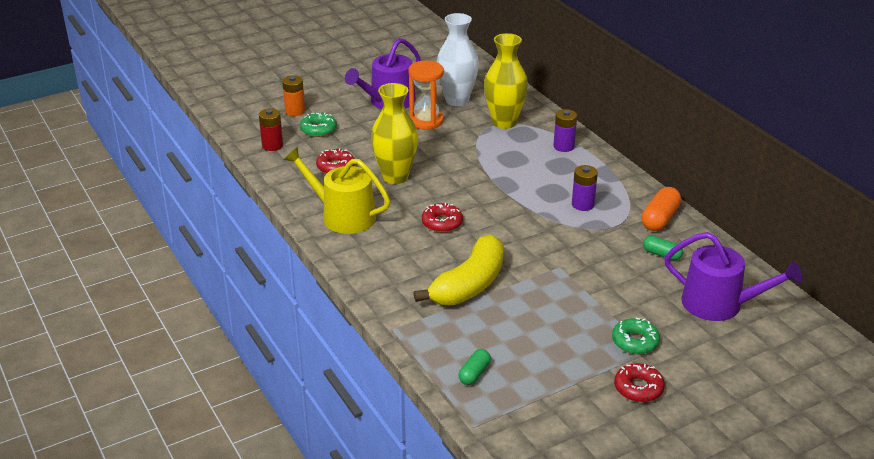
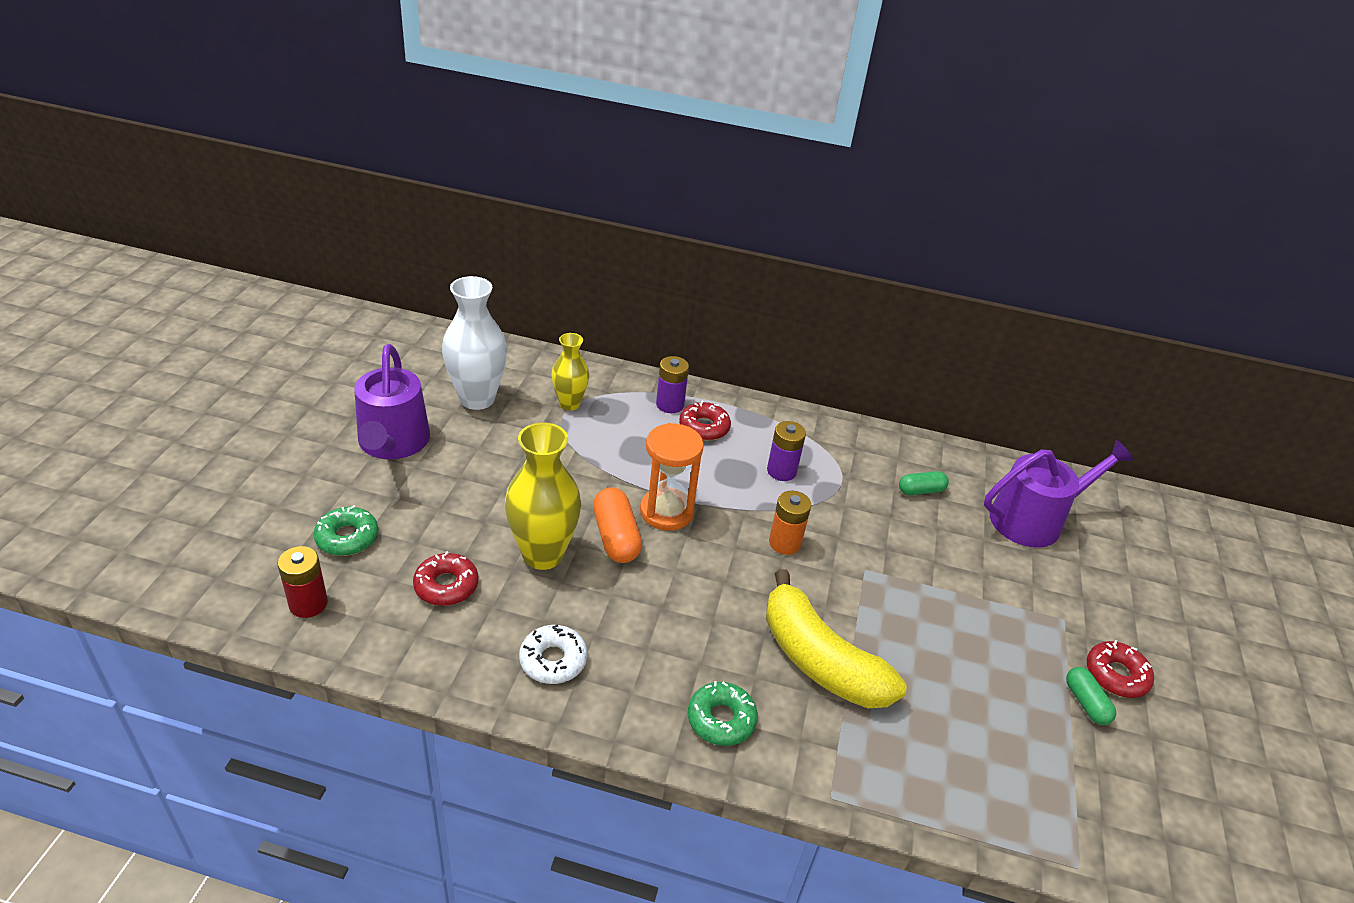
camera: 50 degrees left, 5 degrees up
orange battery [282,75,305,116] -> orange battery moved to [769,490,811,555]
yellow watering can [284,147,390,234] -> white donut [519,624,587,684]
orange hourglass [408,61,444,130] -> orange hourglass moved to [640,423,704,531]
yellow banana [414,234,504,305] -> yellow banana turned 150 degrees clockwise [766,569,907,709]
red donut [422,203,463,232] -> red donut moved to [679,401,731,441]
green capsule [459,349,491,385] -> green capsule moved to [1066,667,1116,725]
yellow vase [484,33,528,129] -> yellow vase [551,333,589,411], size x0.61
green donut [612,318,660,354] -> green donut moved to [688,681,758,746]
orange capsule [641,187,681,231] -> orange capsule moved to [593,488,642,563]

